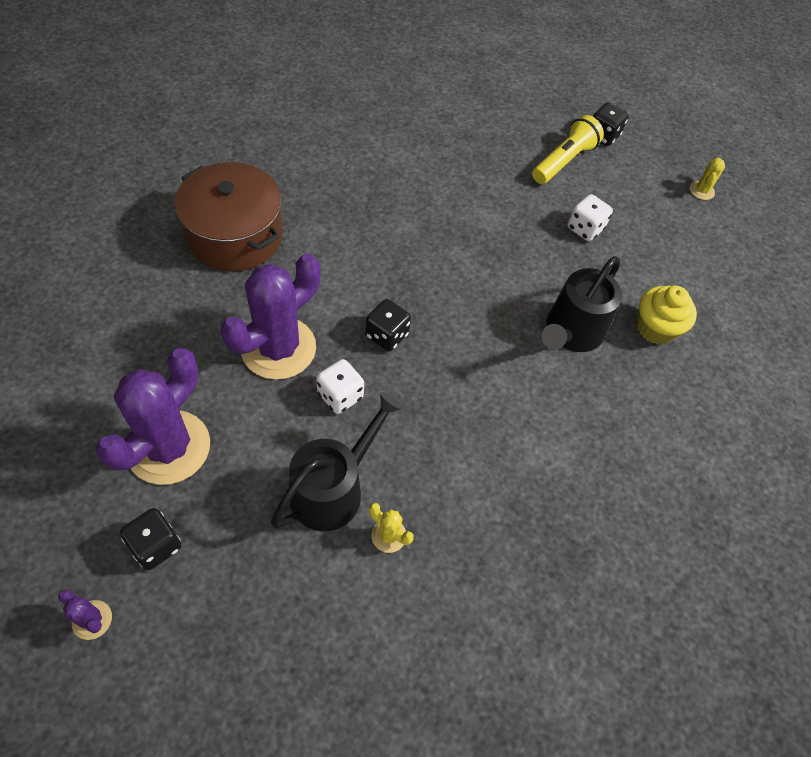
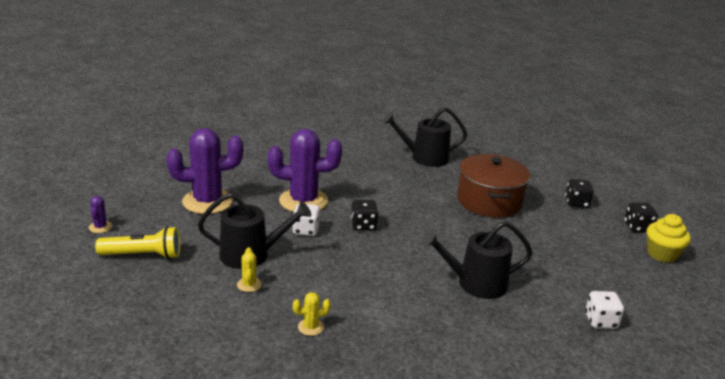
camera: 50 degrees right, 30 degrees down
black dice [120,508,181,570] -> black dice moved to [565,179,594,208]
brown pot [174,162,282,271] -> brown pot moved to [457,154,530,217]
yellow flashlight [532,115,604,184] -> yellow flashlight moved to [95,226,180,259]
white dice [568,194,613,241] -> white dice moved to [585,291,624,329]
yellow cupcake [637,286,697,344] -> yellow cupcake moved to [647,214,691,263]
yellow cactus [690,158,725,200] -> yellow cactus moved to [293,292,331,336]
none -> black watering can [382,107,467,167]

